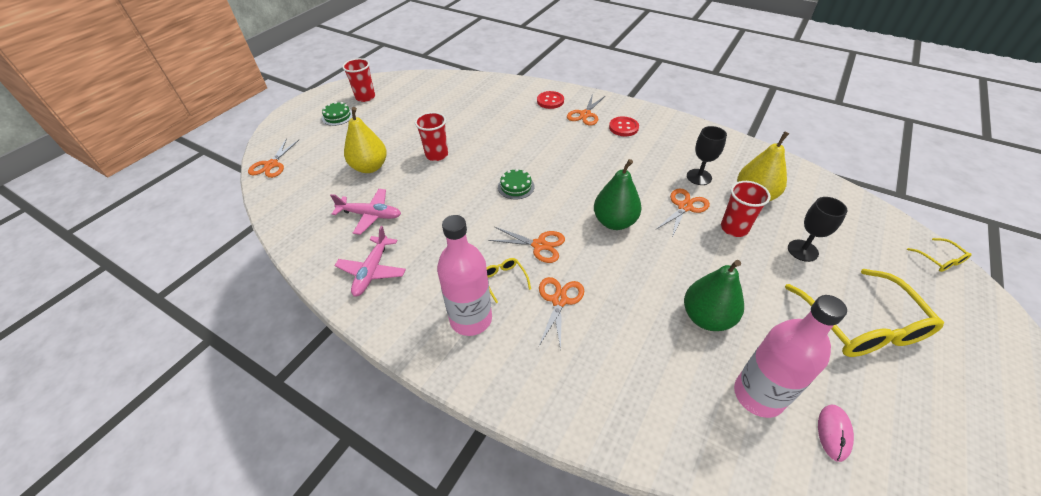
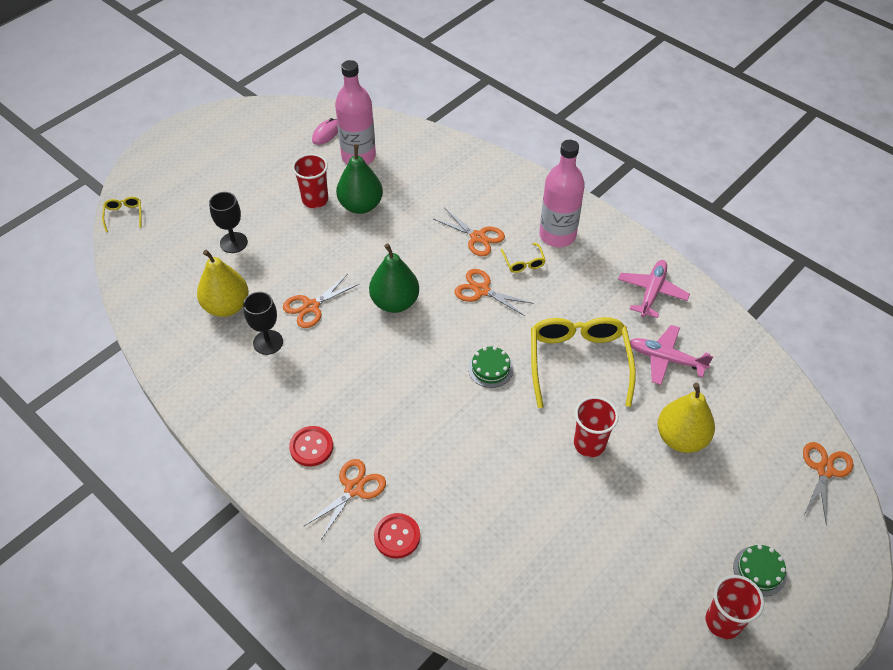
camera: 170 degrees left, 5 degrees up
orange scissors [539,277,584,350] -> orange scissors turned 75 degrees counterclockwise [434,208,505,256]
red cup [721,181,771,237] -> red cup moved to [292,154,328,208]
yellow glasses [785,269,944,357] -> yellow glasses moved to [531,317,636,408]

